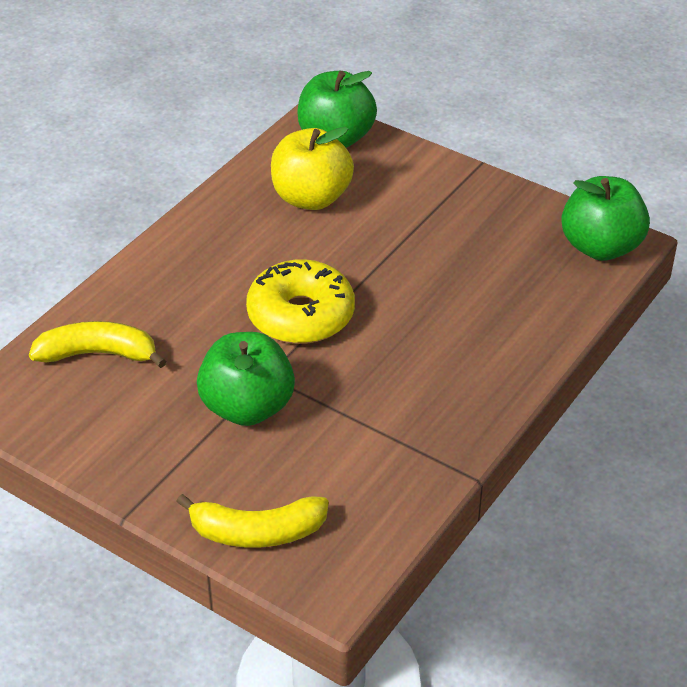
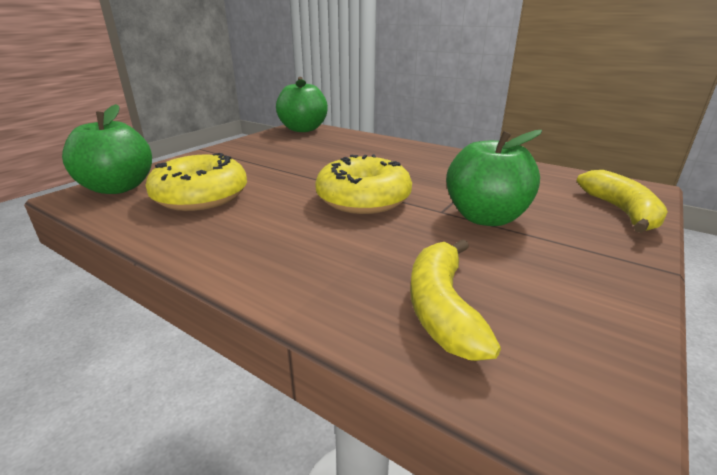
camera: 90 degrees left, 15 degrees down
yellow apple [271,127,354,210] -> yellow donut [145,153,247,211]

